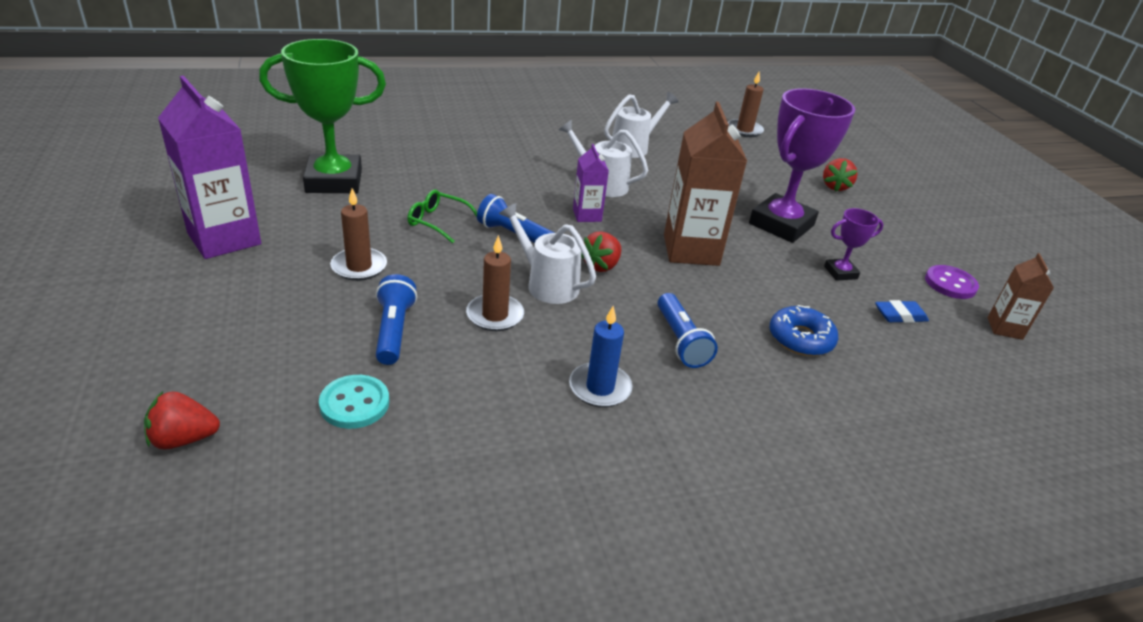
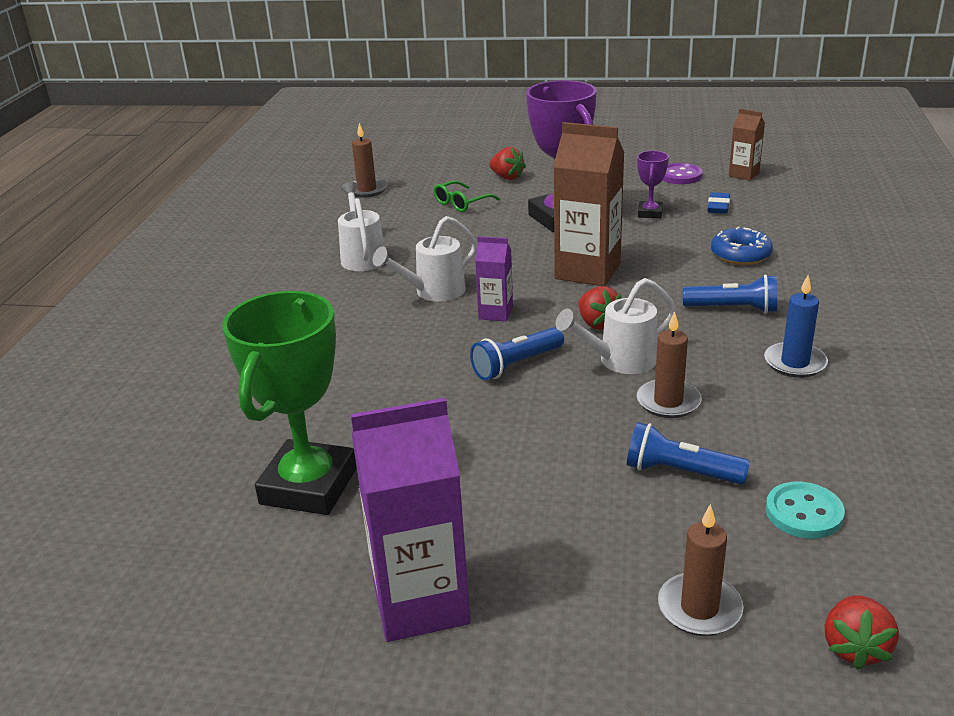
camera: 60 degrees left, 5 degrees down
brown candle [330,188,387,281] -> brown candle moved to [658,504,743,636]
green glasses [407,190,477,243] -> green glasses moved to [434,181,500,212]

